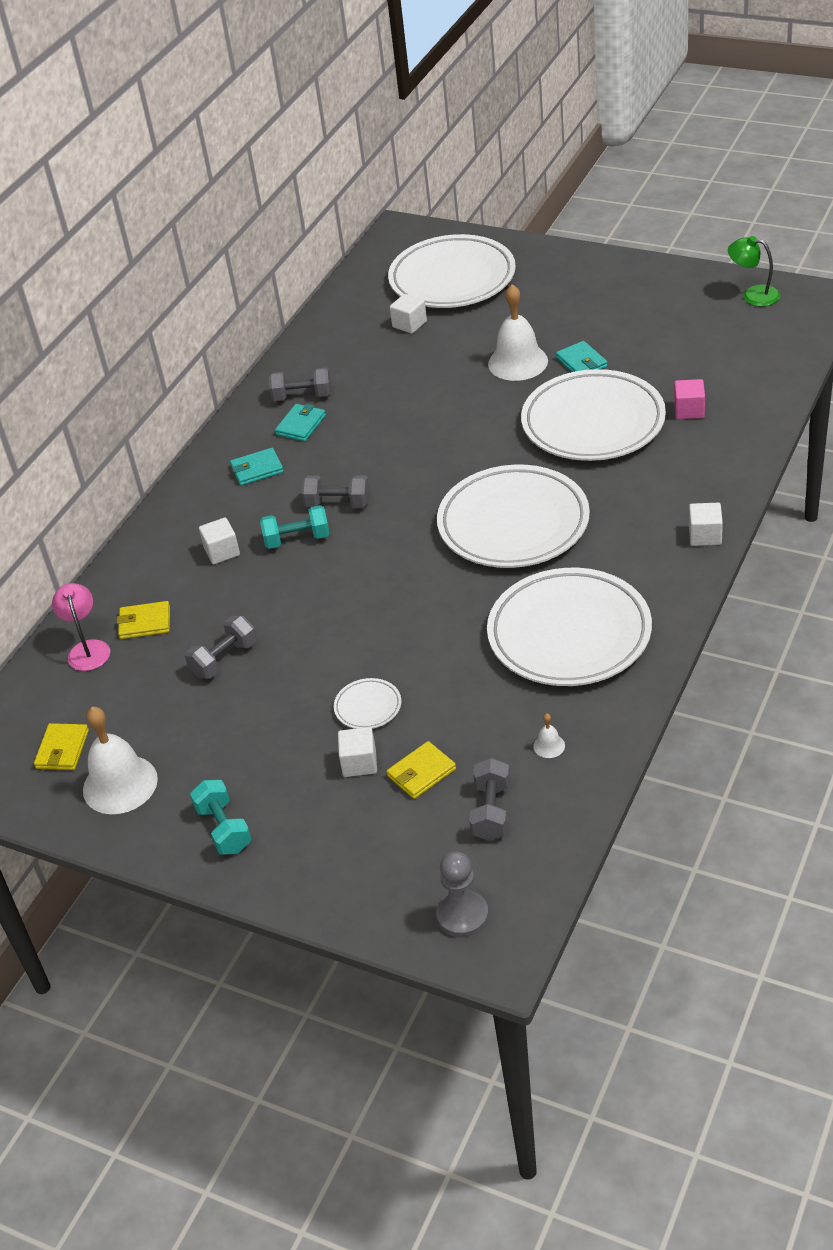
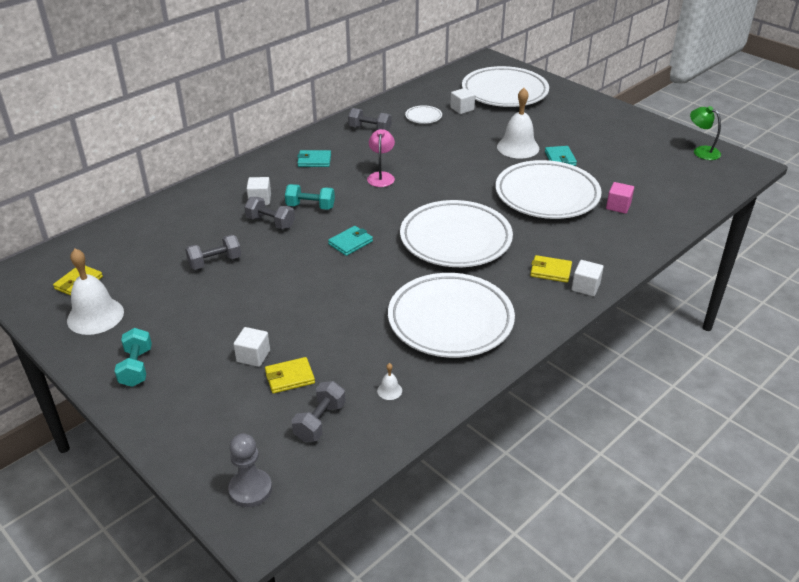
camera: 15 degrees right, 5 degrees down
pink lamp [52,583,110,671] -> pink lamp moved to [367,129,395,187]
yellow wallet [117,601,170,639] -> yellow wallet moved to [530,255,572,283]
turquoise wallet [275,404,326,441] -> turquoise wallet moved to [328,226,373,256]
grey dumbbell [301,475,370,507] -> grey dumbbell moved to [244,197,295,229]
white plate [334,678,401,729] -> white plate moved to [405,105,442,124]

